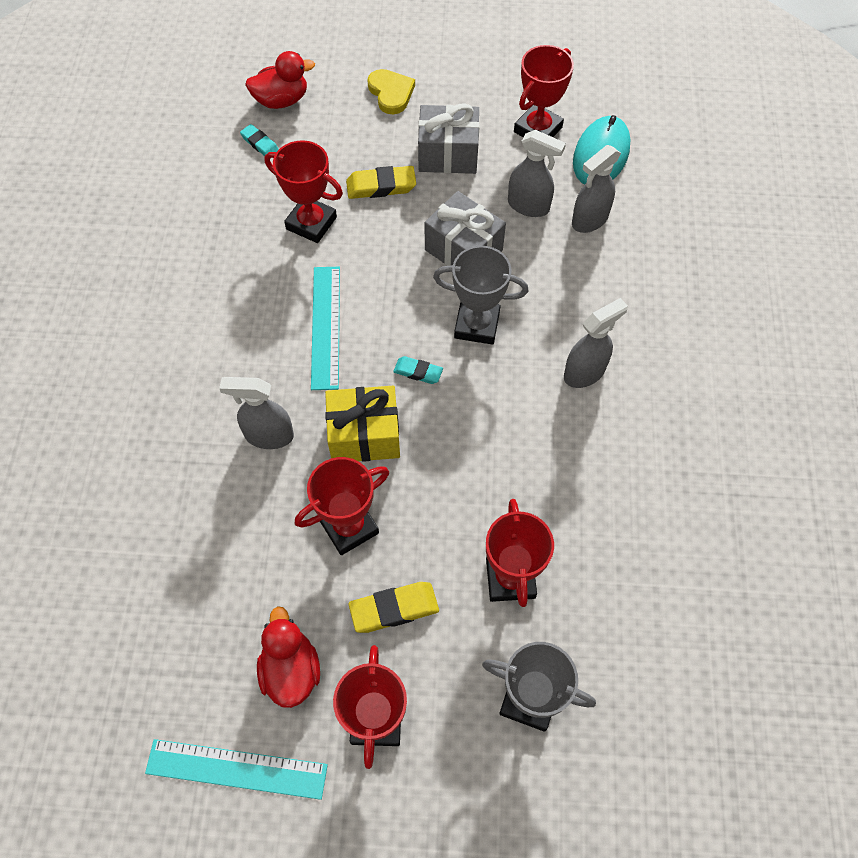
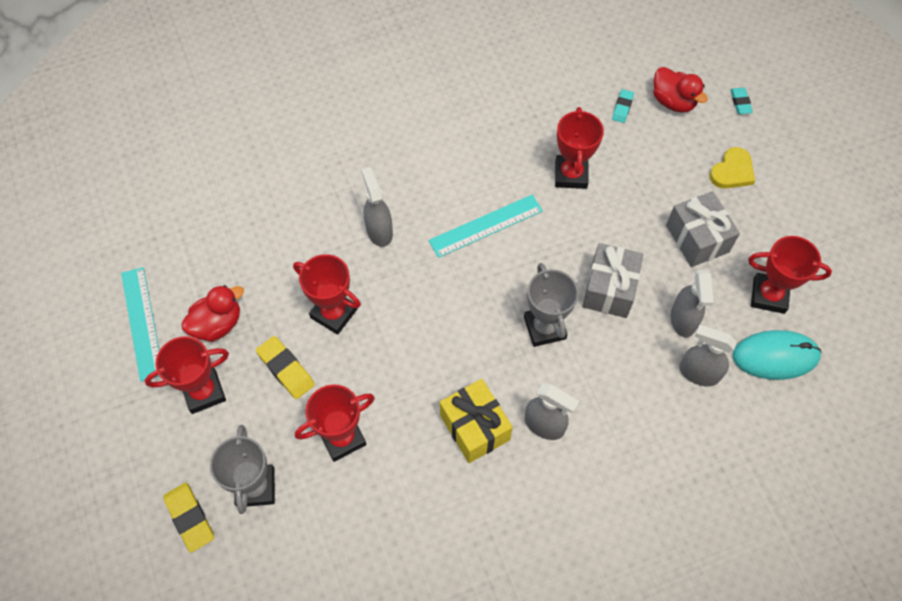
camera: 65 degrees right, 0 degrees up
yellow gift [325,386,400,462] -> yellow gift moved to [440,379,513,463]
yellow eraser [346,166,416,199] -> yellow eraser moved to [163,482,214,553]
turquoise eraser [393,356,443,384] -> turquoise eraser moved to [730,88,753,114]

